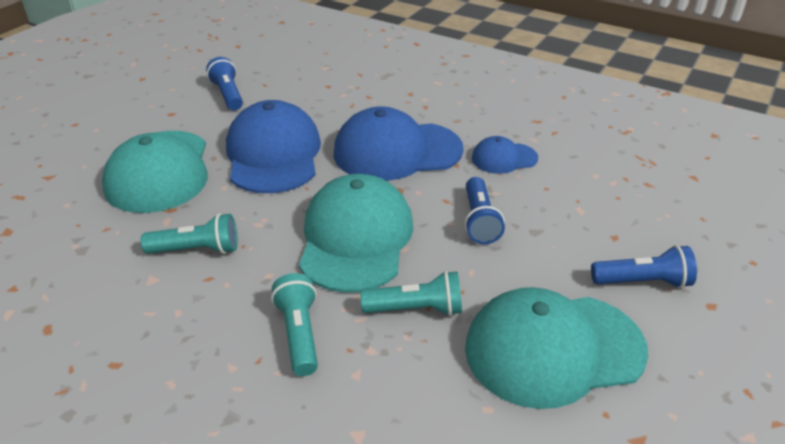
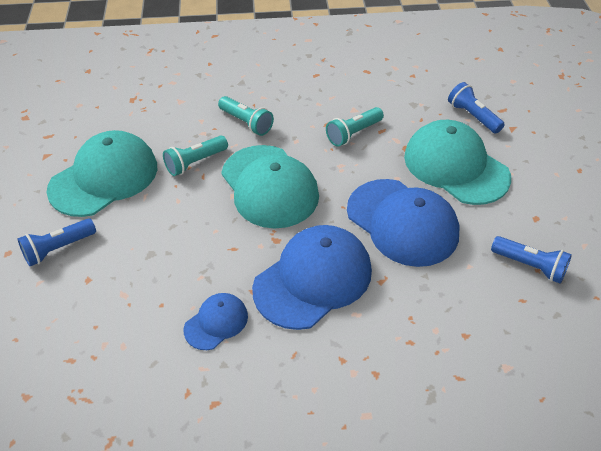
camera: 145 degrees right, 10 degrees up
blue flashlight [465,177,505,244] -> blue flashlight moved to [448,82,505,134]

